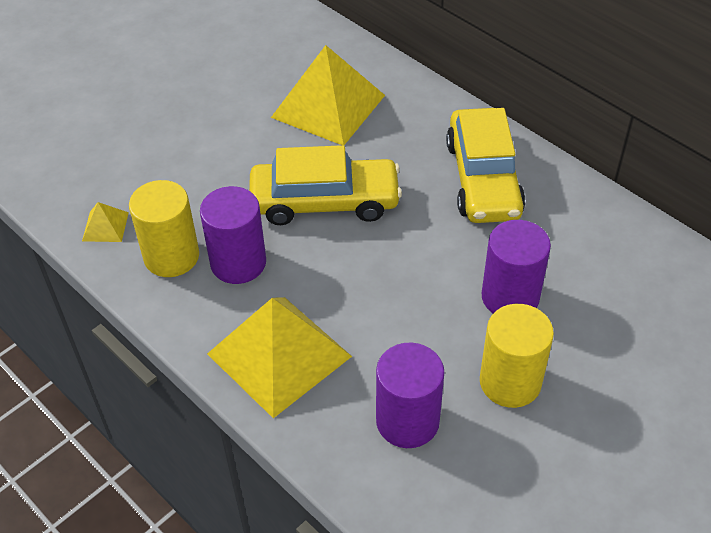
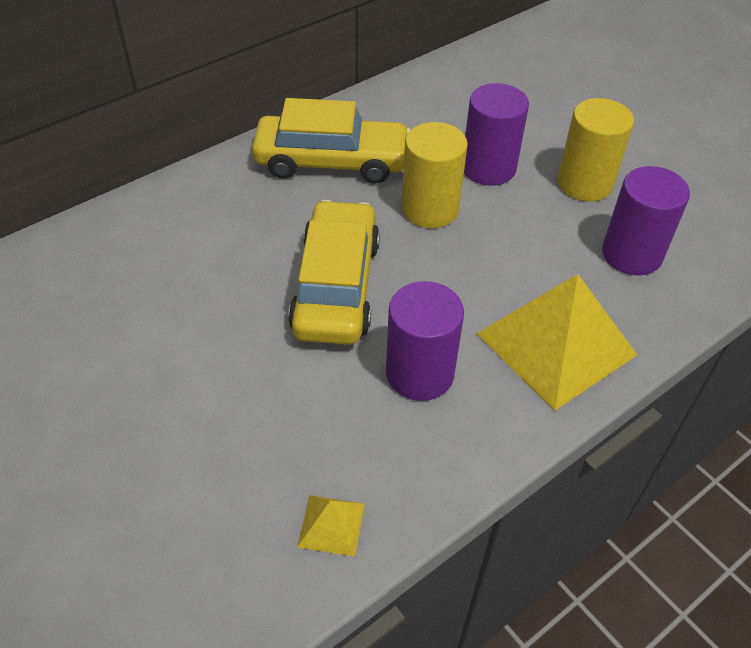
camera: 85 degrees left, 0 degrees up
yellow cylinder [129,180,199,277] -> yellow cylinder moved to [401,122,468,228]
yellow pyramid [271,45,385,145] -> none

